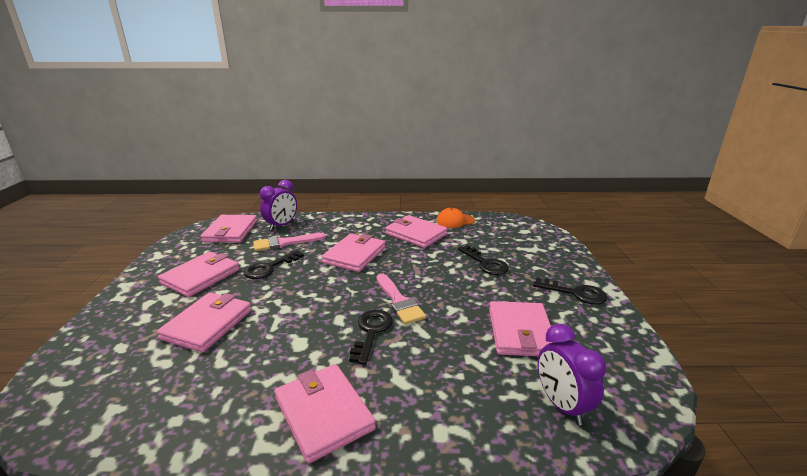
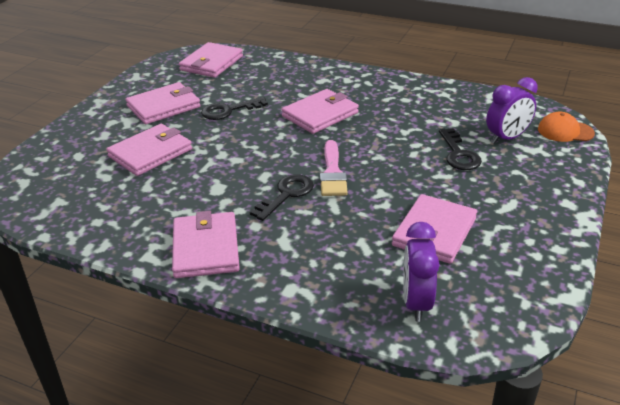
camera: 25 degrees right, 10 degrees up
pink brush [253,233,326,251] -> none
purple clock [260,180,297,230] -> purple clock moved to [486,77,538,144]
pink wallet [385,215,448,248] -> none
orange cap [436,208,475,228] -> orange cap moved to [538,112,595,142]
black key [533,278,607,305] -> none

